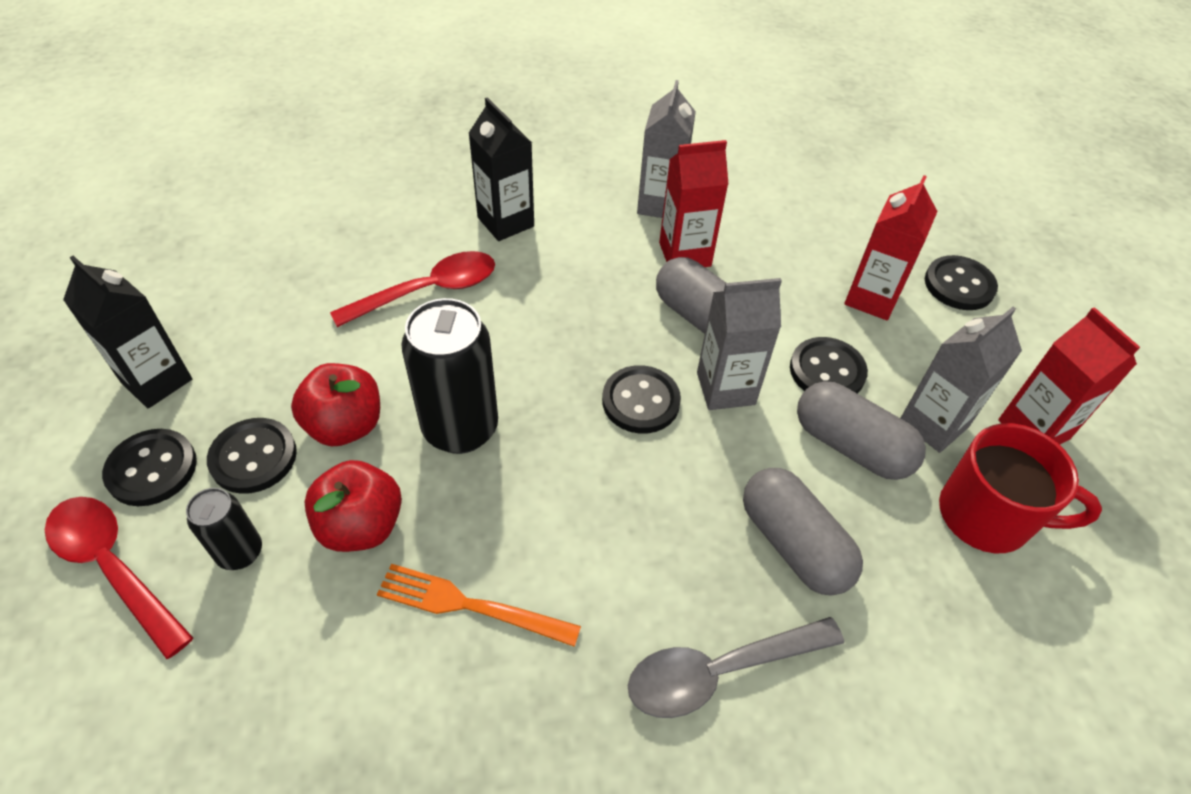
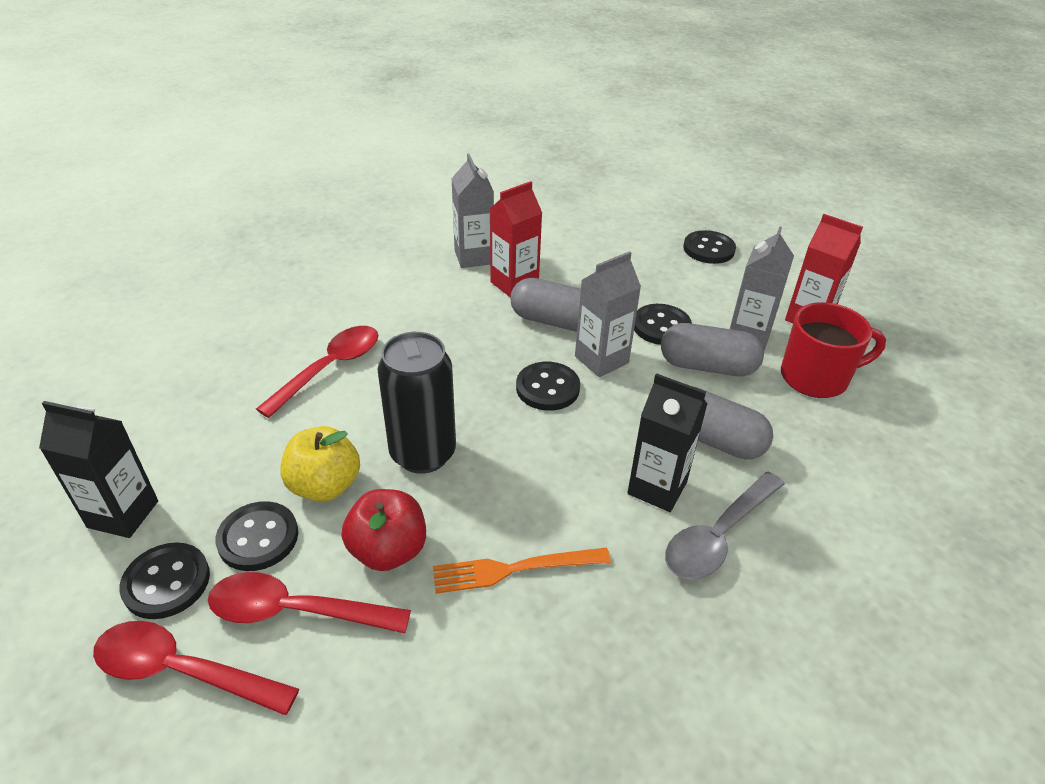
camera: 25 degrees left, 10 degrees down
black can [186,488,262,570] -> red spoon [208,572,411,633]
red apple [291,363,380,446] -> yellow apple [280,426,360,501]
black carton [468,97,534,241] -> black carton moved to [627,373,708,512]
red carton [845,175,938,320] -> none

